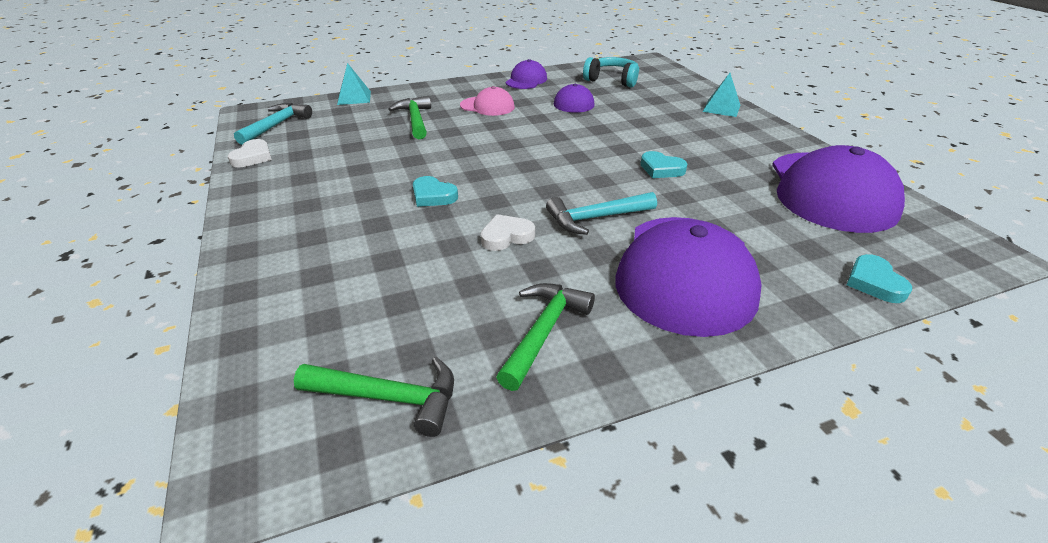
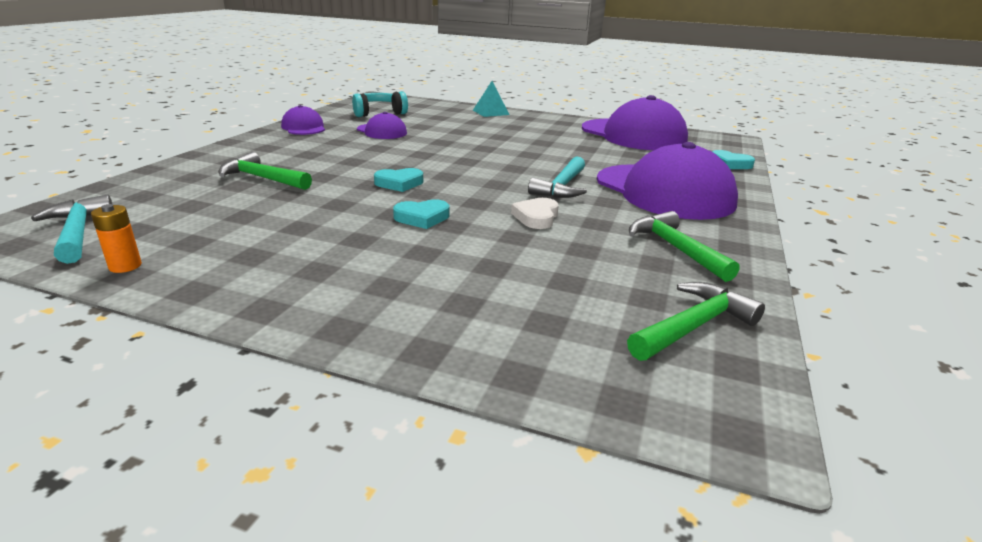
camera: 50 degrees left, 10 degrees down
white heart [228,139,272,167] -> orange battery [91,204,142,273]
turquoise pyramid [337,63,371,105] -> none
pink cap [460,86,515,116] -> none
turquoise heart [640,151,687,178] -> turquoise heart moved to [374,168,423,192]

